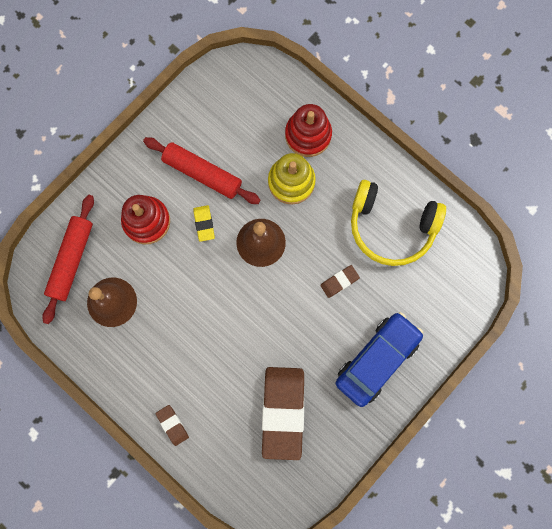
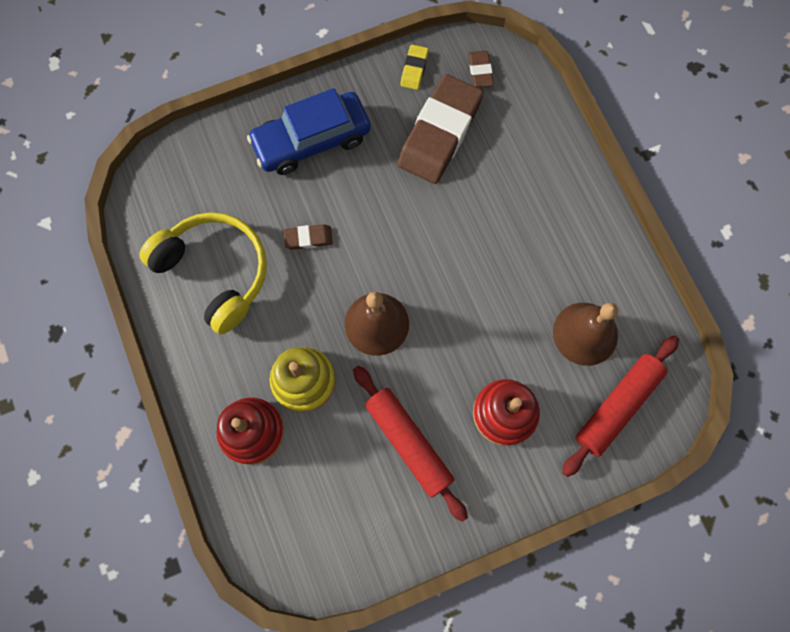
camera: 155 degrees left, 5 degrees down
brown eraser [155,405,189,446] -> brown eraser moved to [468,51,494,87]
yellow eraser [193,205,215,242] -> yellow eraser moved to [400,45,429,90]

